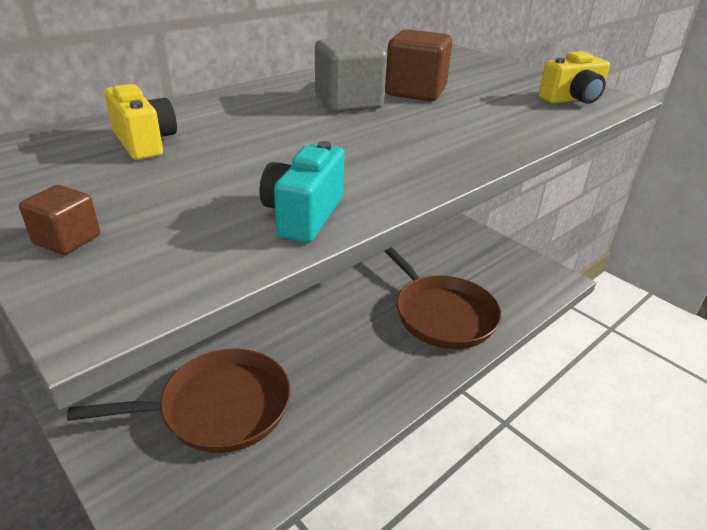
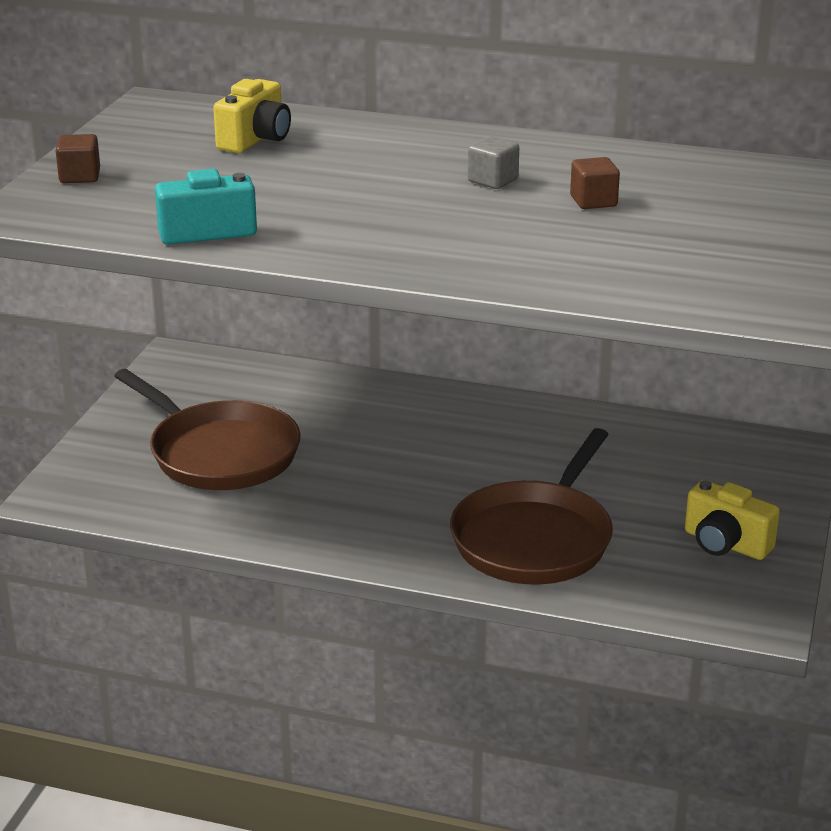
camera: 60 degrees right, 5 degrees down
grey cube [315,37,387,113] -> grey cube [468,136,519,189], size x0.52
brown cube [385,29,452,101] -> brown cube [570,157,620,209], size x0.52
yellow camera [539,51,610,104] -> yellow camera moved to [685,480,780,560]

